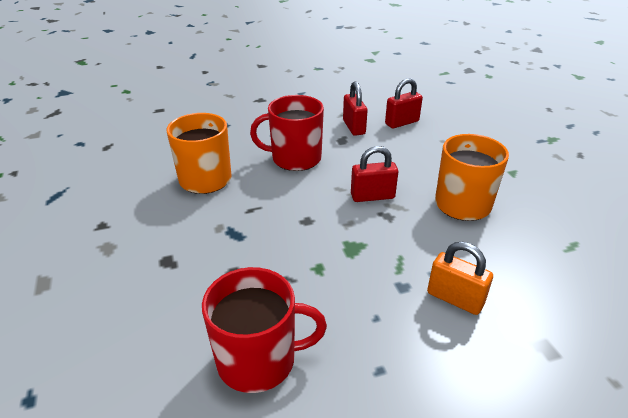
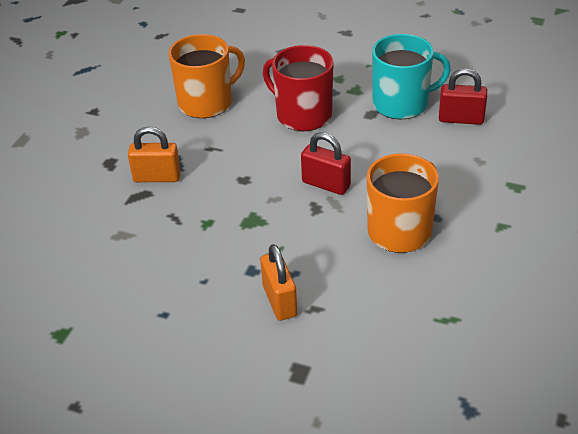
camera: 40 degrees right, 5 degrees up
red mug [202,267,327,393] -> none
red padlock [343,81,368,136] -> turquoise mug [372,34,451,119]
none -> orange padlock [128,127,181,182]

